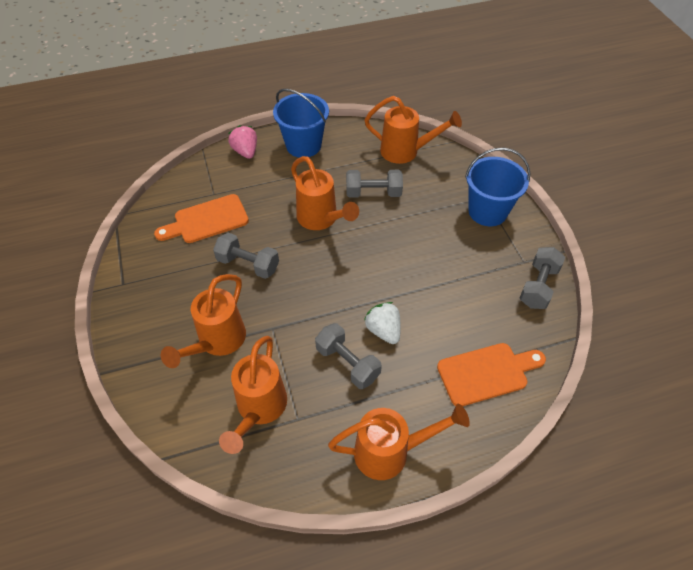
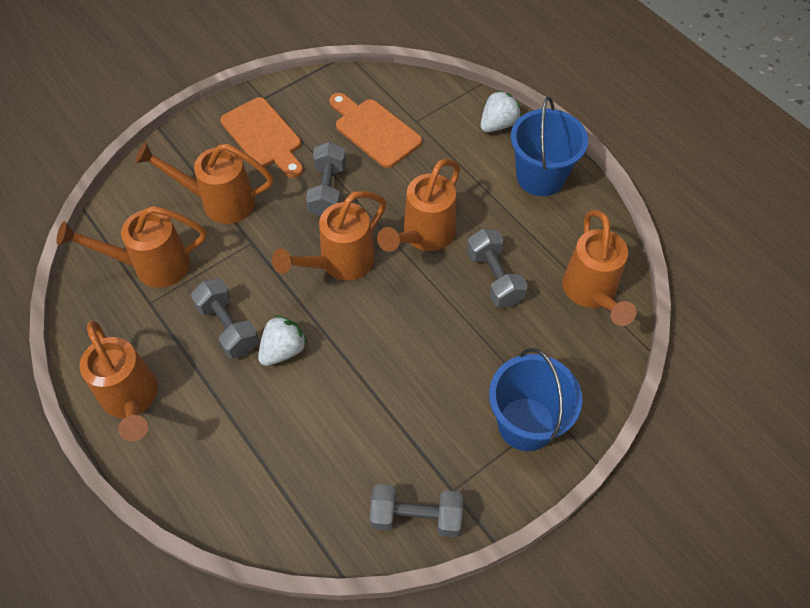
camera: 70 degrees right, 5 degrees up
pink strawberry [228,125,257,159] -> white strawberry [481,90,521,132]
grey dumbbell [315,323,382,389] -> grey dumbbell turned 60 degrees counterclockwise [191,278,259,359]
orange cutting board [437,343,546,406] -> orange cutting board moved to [221,97,303,178]
none -> orange watering can [272,191,386,280]

